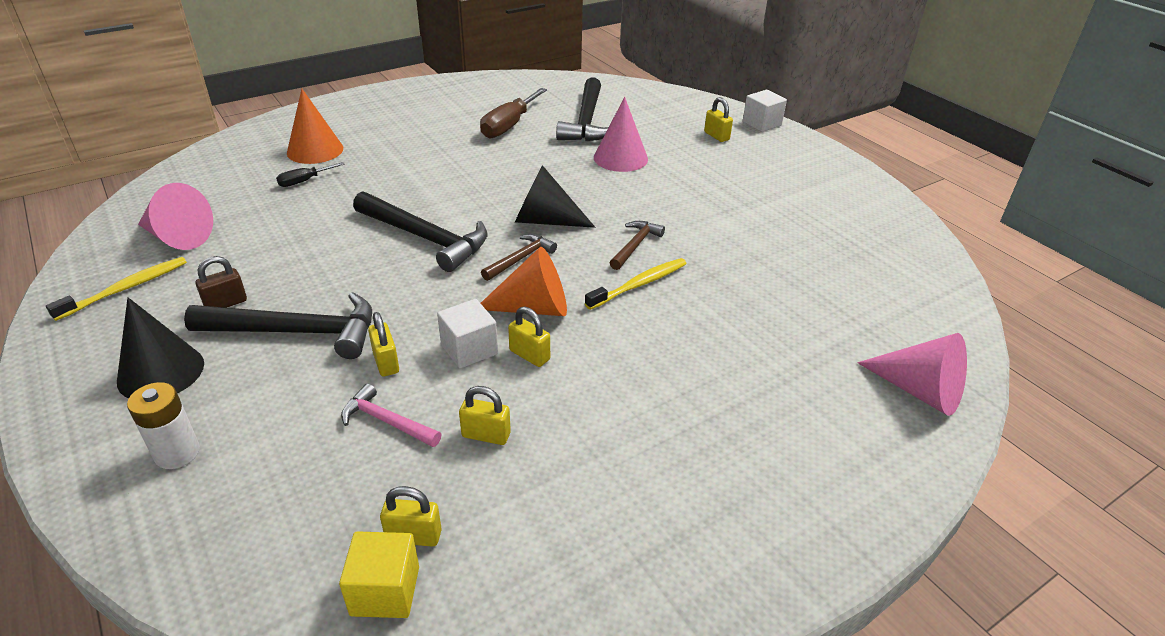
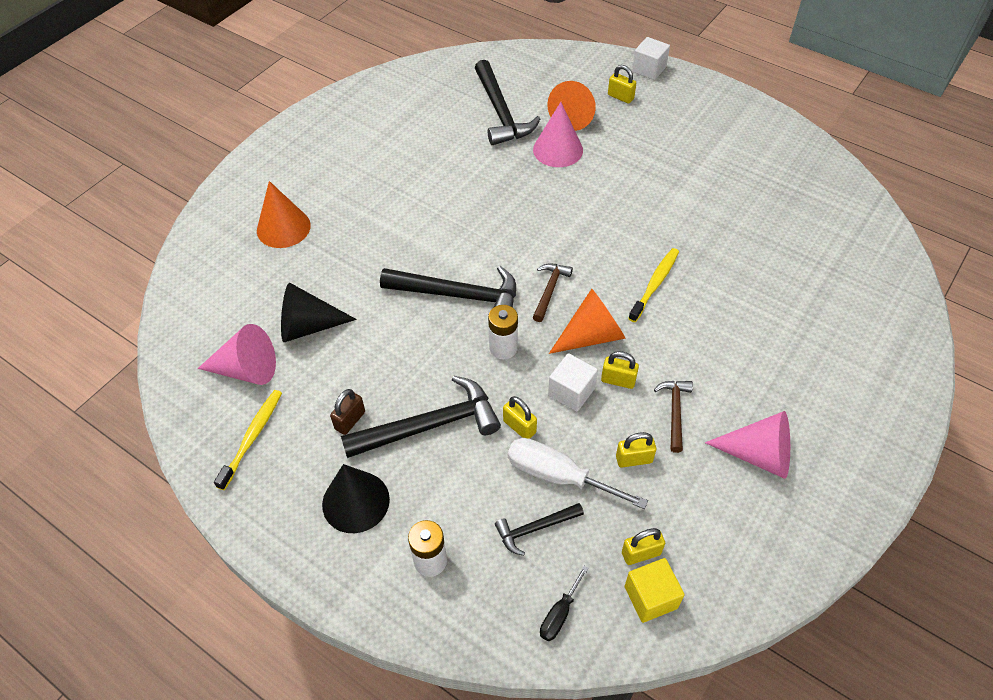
camera: 20 degrees left, 15 degrees up
black screwdriver [276,162,345,187] -> black screwdriver moved to [540,566,589,641]
pink hammer [341,383,441,447] -> white screwdriver [508,438,648,509]
brown screwdriver [480,88,547,139] -> none
black cone [515,165,595,228] -> black cone moved to [281,283,356,342]
brown hammer [610,221,665,270] -> brown hammer moved to [654,381,693,453]
pink cone [857,333,967,416] -> pink cone moved to [705,411,790,479]
none -> white battery [488,305,518,359]
none -> black hammer [495,503,584,556]
none -> orange cone [547,81,596,131]

